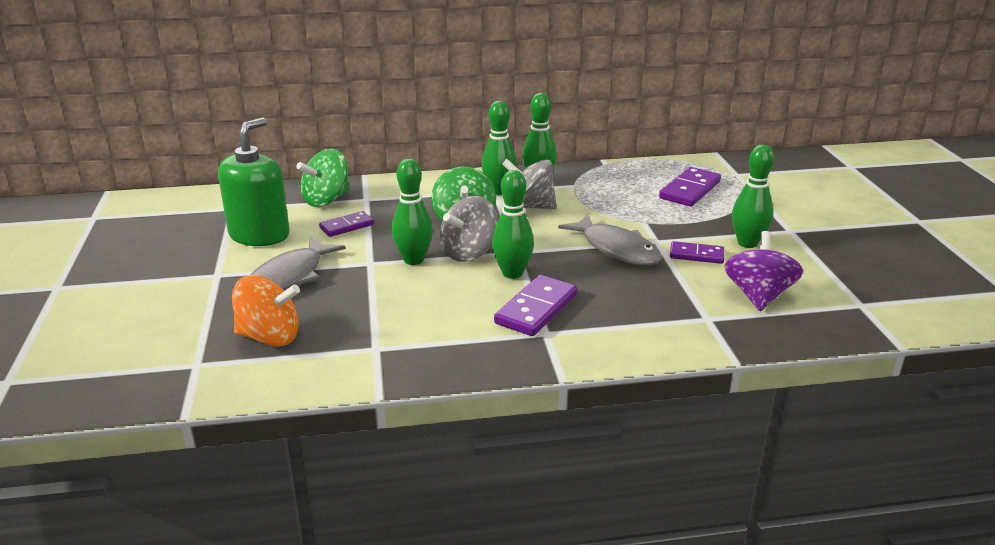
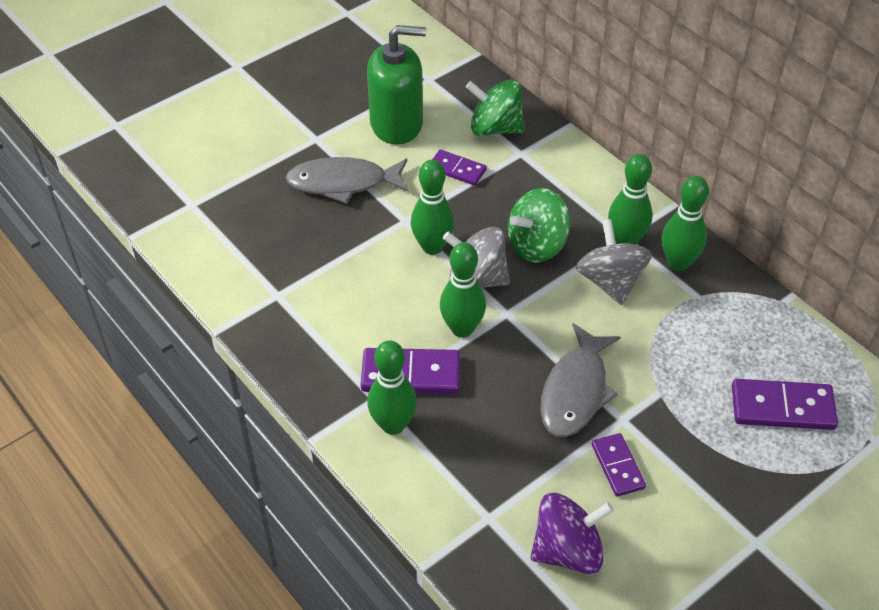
camera: 60 degrees right, 20 degrees up
orange spinning top [232,275,300,347] -> none
green bowling pin [732,145,774,248] -> green bowling pin moved to [367,340,417,435]

